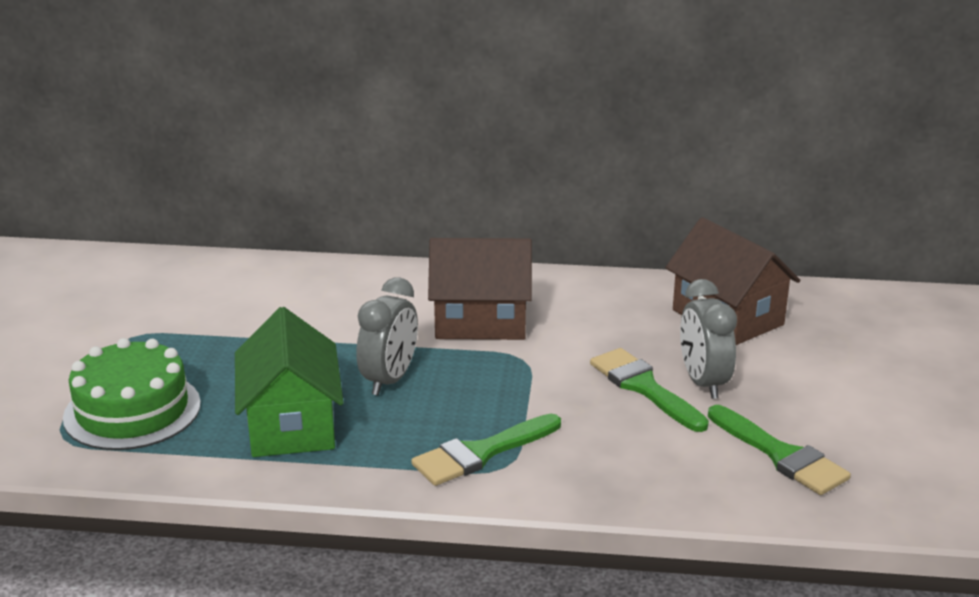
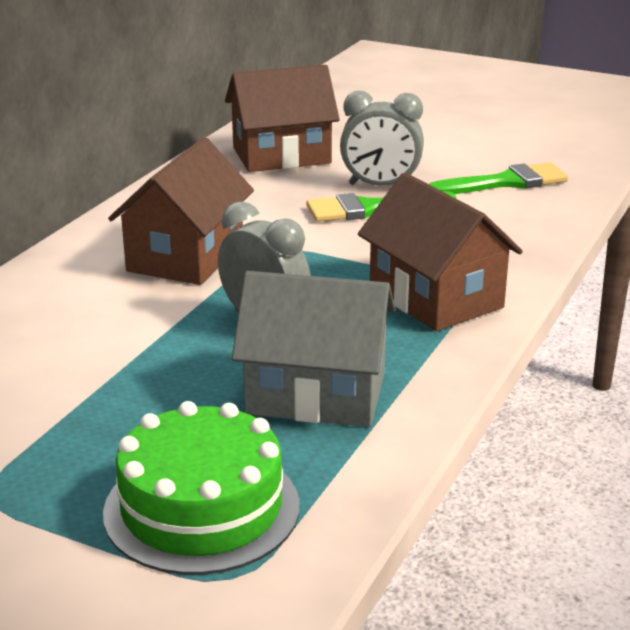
camera: 70 degrees left, 0 degrees up
green house [235,307,344,457] -> grey house [232,271,395,427]
green brush [411,414,561,486] -> brown house [358,173,523,331]

